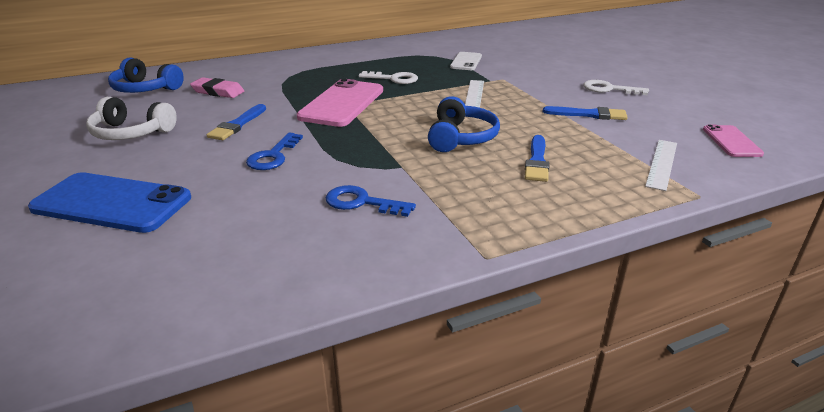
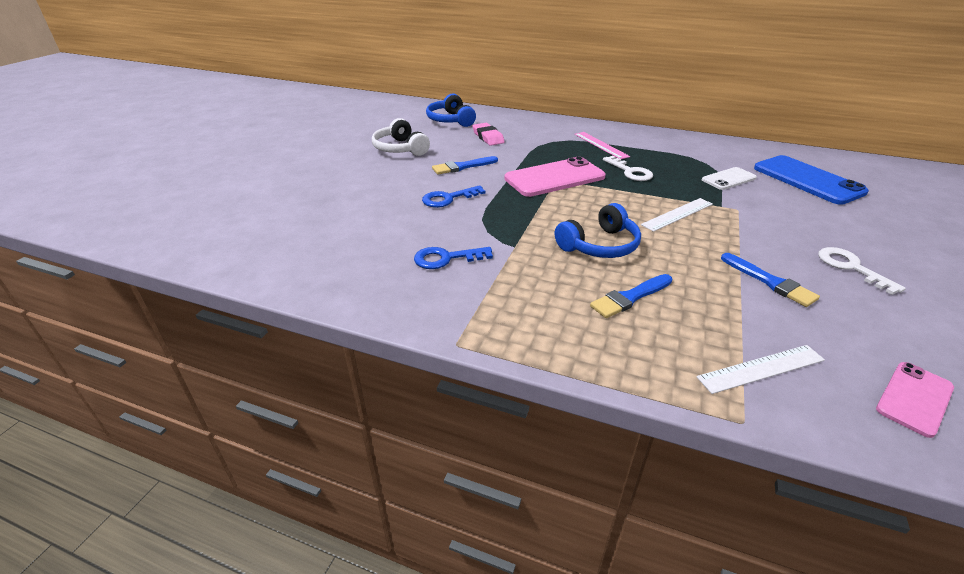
camera: 45 degrees right, 5 degrees up
blue phone [28,172,191,233] -> blue phone moved to [754,155,869,205]
blue key [326,185,416,217] -> blue key turned 75 degrees counterclockwise [414,247,493,269]
none -> pink ruler [574,132,630,159]

